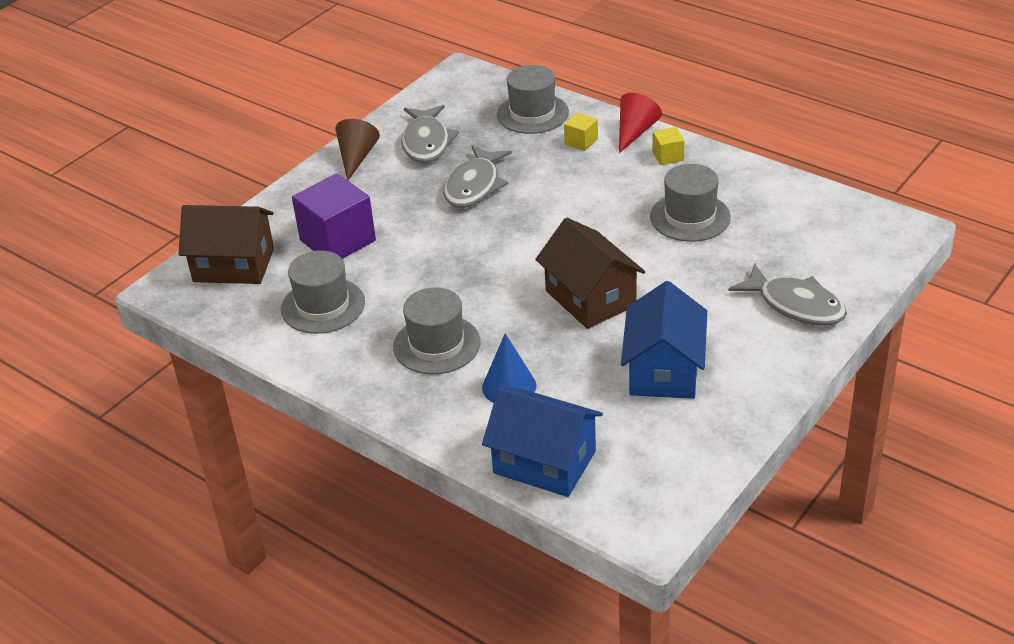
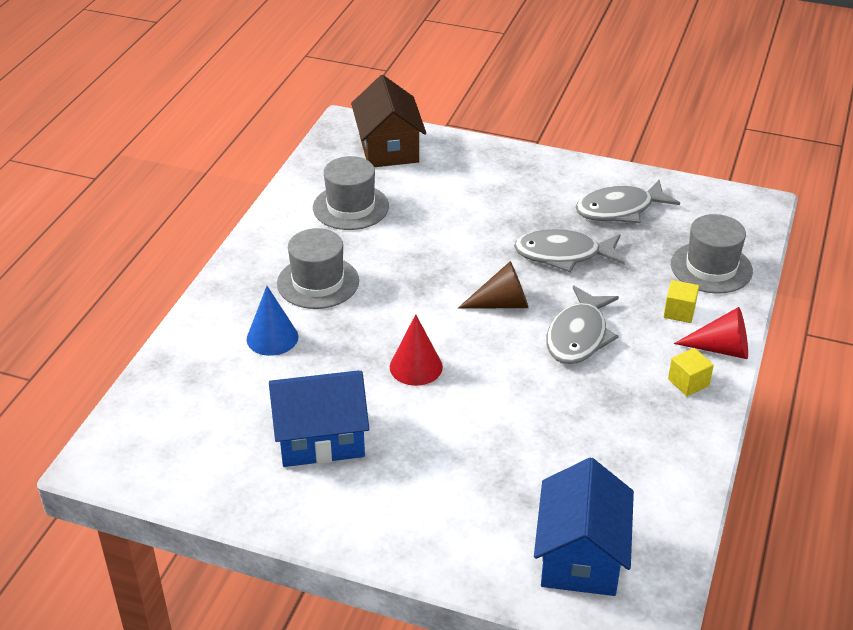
camera: 70 degrees right, 0 degrees up
purple cube [292,174,376,259] -> none
brown cone [336,119,380,180] -> brown cone moved to [458,261,529,309]
blue house [482,387,603,497] -> blue house moved to [534,458,634,596]
brown house [535,218,645,329] -> red cone [390,314,443,386]
grey hat [650,164,731,242] -> none
grey fish [729,263,847,326] -> grey fish moved to [546,286,619,364]

